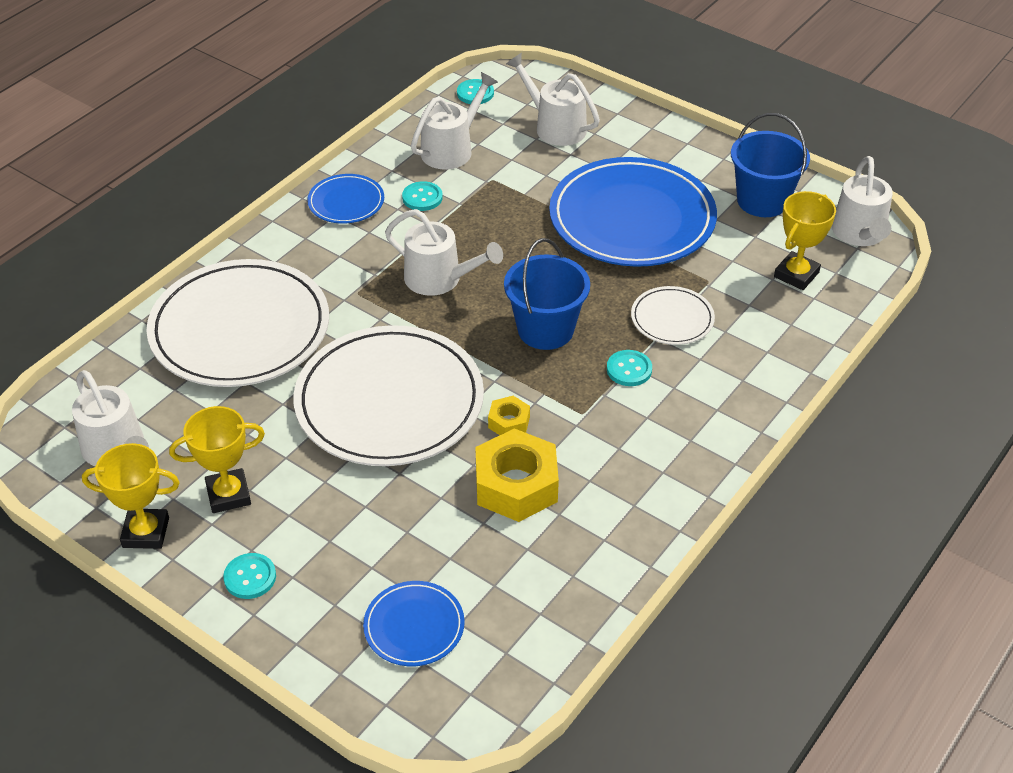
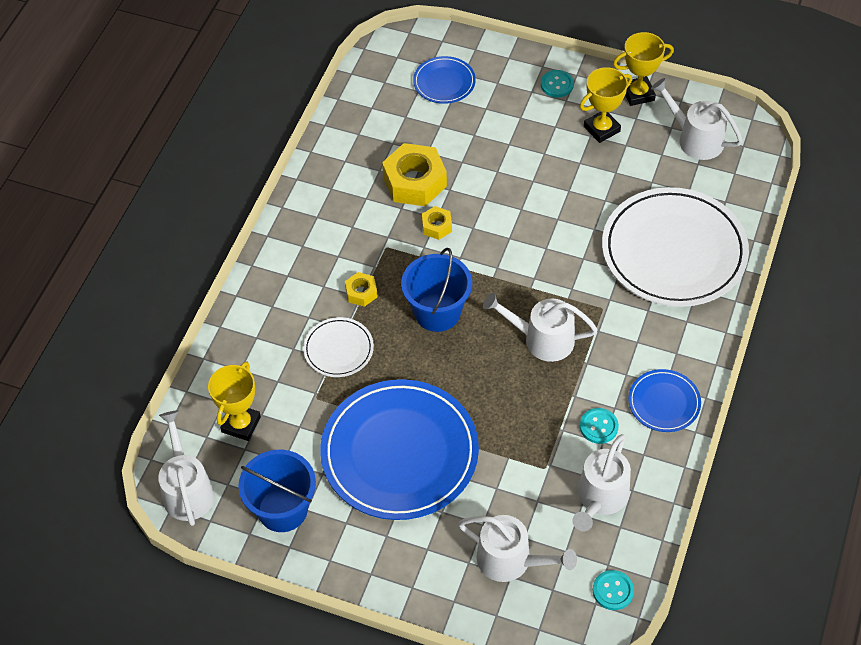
camera: 165 degrees right, 10 degrees up
white plate [293,325,484,466] -> none
turquoise button [607,350,652,386] -> yellow nut [345,272,378,307]

